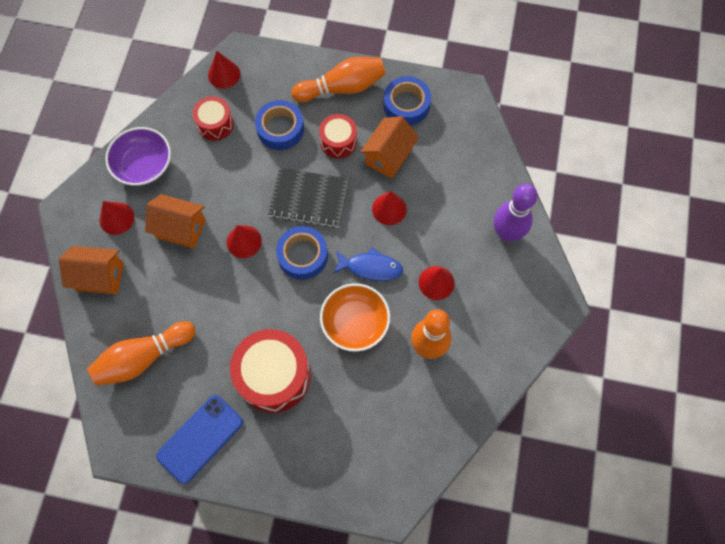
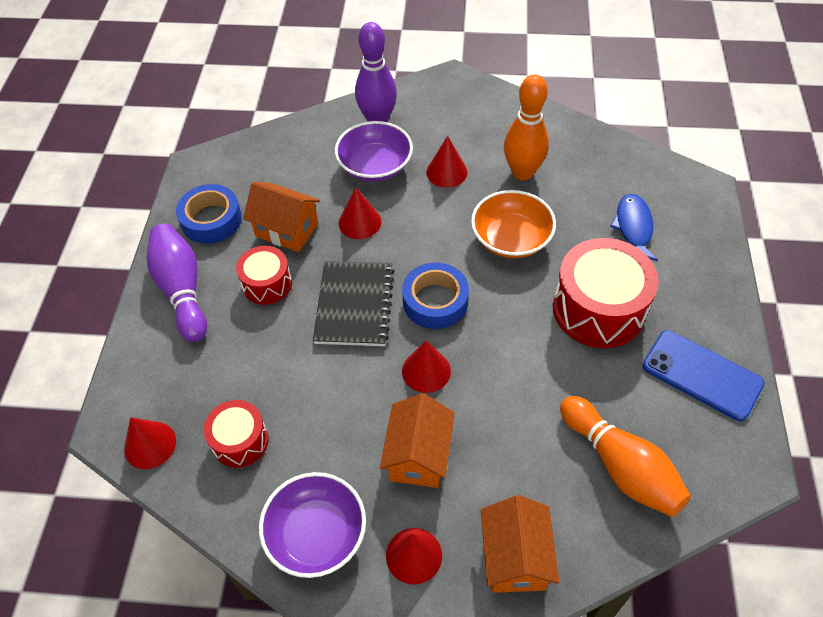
camera: 95 degrees left, 15 degrees down
blue tape [255,100,304,150] -> none
orange bowling pin [292,57,386,102] -> purple bowling pin [147,224,207,342]
blue fish [332,248,403,281] -> blue fish moved to [610,194,658,261]
none -> purple bowl [335,121,413,182]

